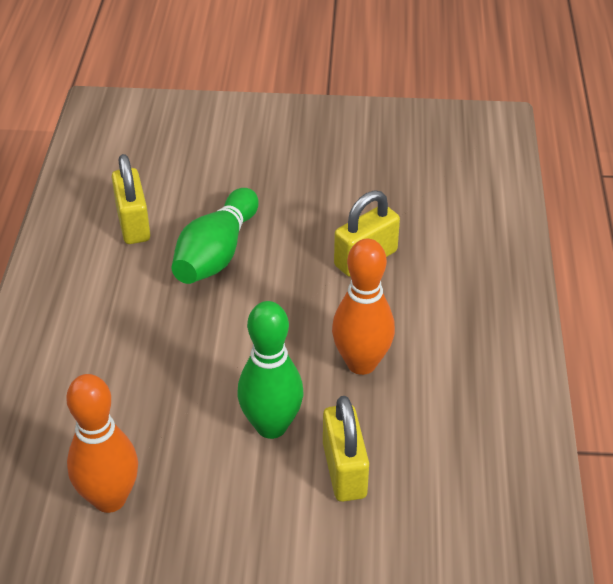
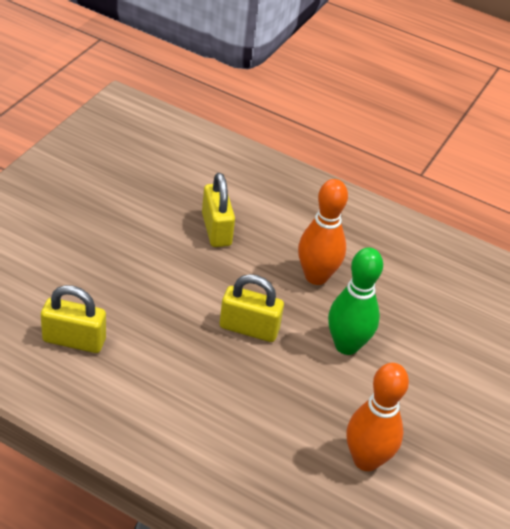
camera: 70 degrees left, 0 degrees up
green bowling pin [172,188,259,284] -> none
yellow padlock [323,396,369,502] -> yellow padlock moved to [220,274,284,342]

